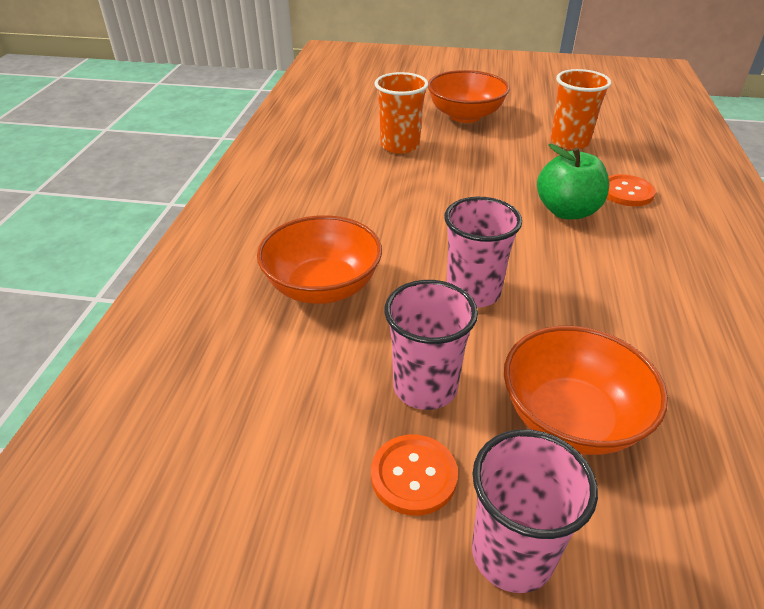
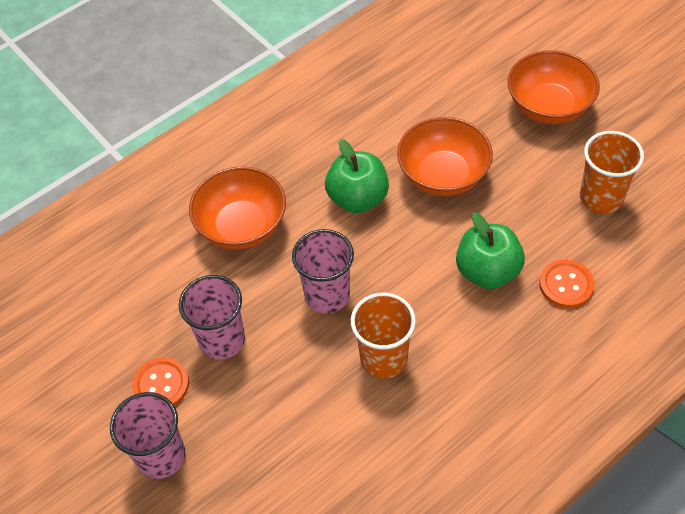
camera: 45 degrees right, 15 degrees up
orange cup [375,72,428,154] -> orange cup moved to [351,292,416,378]
orange bowl [504,326,668,455] -> orange bowl moved to [397,117,493,196]
none -> green apple [325,139,389,213]

